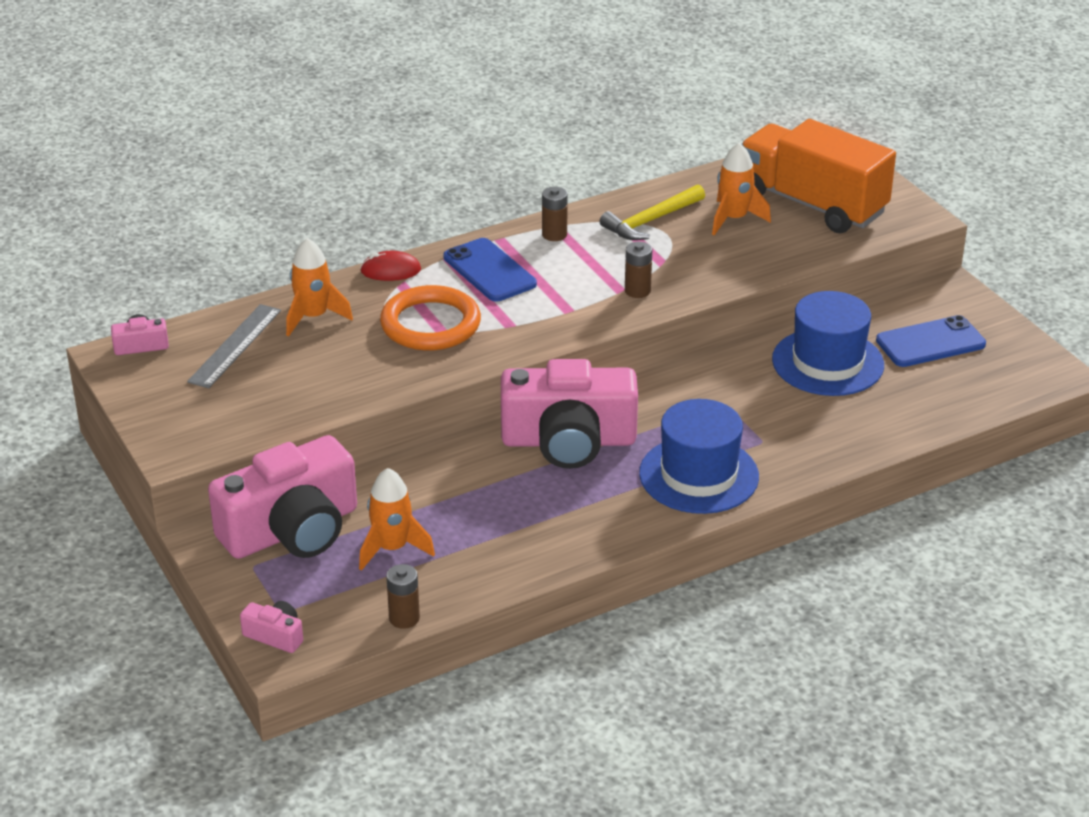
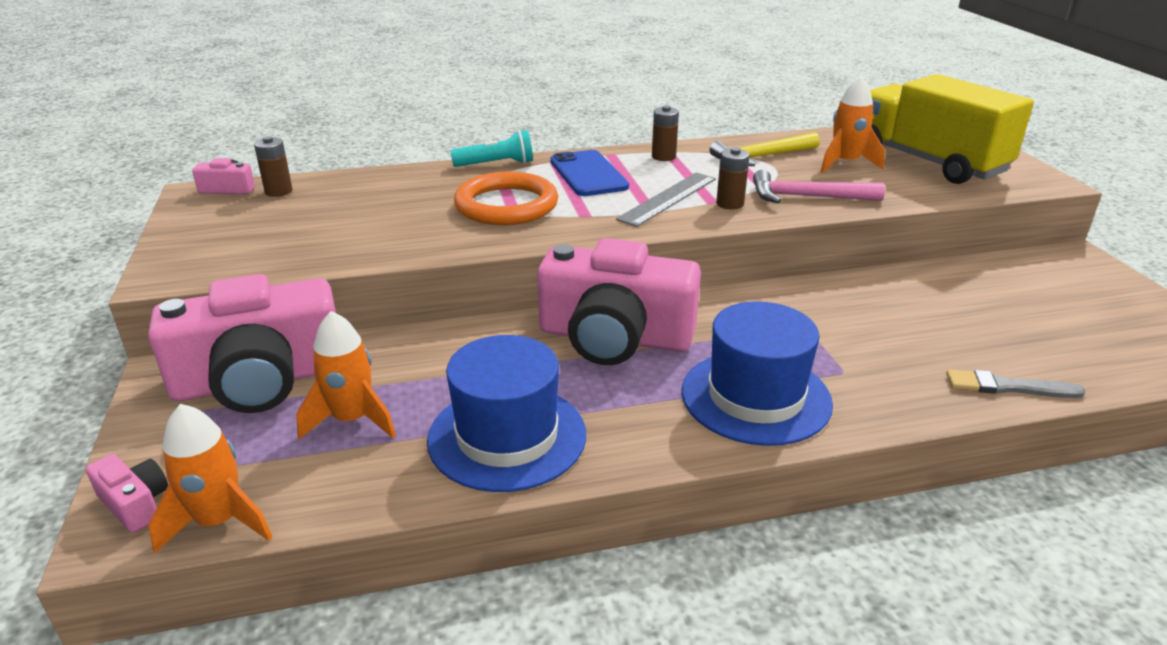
camera: 15 degrees right, 5 degrees down
grey ruler [187,304,281,388] -> grey ruler moved to [616,173,716,227]
orange rocket [286,238,353,336] -> orange rocket moved to [148,404,272,553]
red mouse [360,251,421,281] -> turquoise flashlight [450,130,533,167]
brown battery [386,564,420,629] -> brown battery moved to [254,136,293,197]
orange truck [741,119,896,233] -> yellow truck [870,74,1034,184]
blue hat [772,291,884,396] -> blue hat moved to [427,335,586,492]
blue phone [876,315,986,367] -> none
none -> pink hammer [753,170,885,203]
none -> grey brush [946,370,1086,398]

